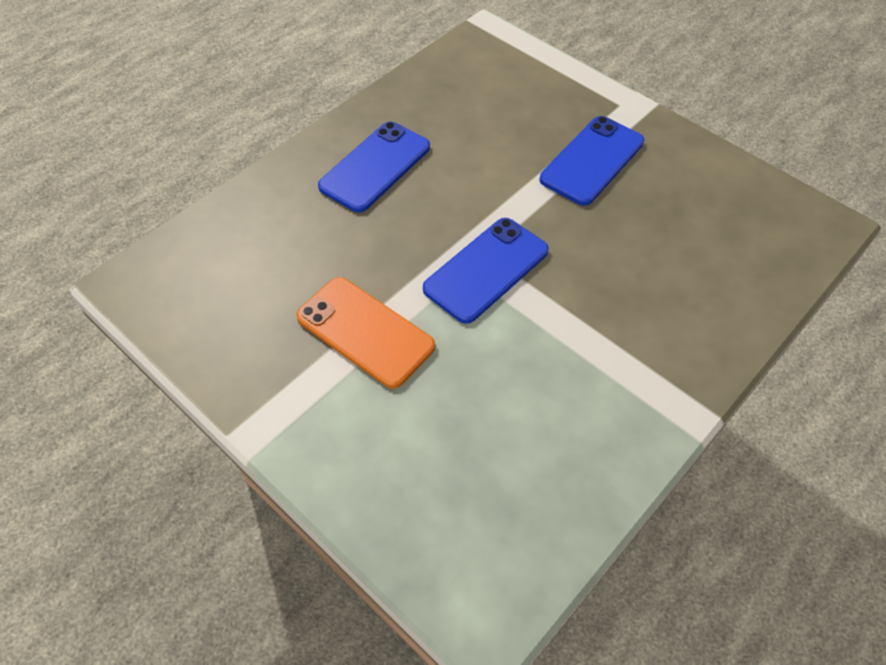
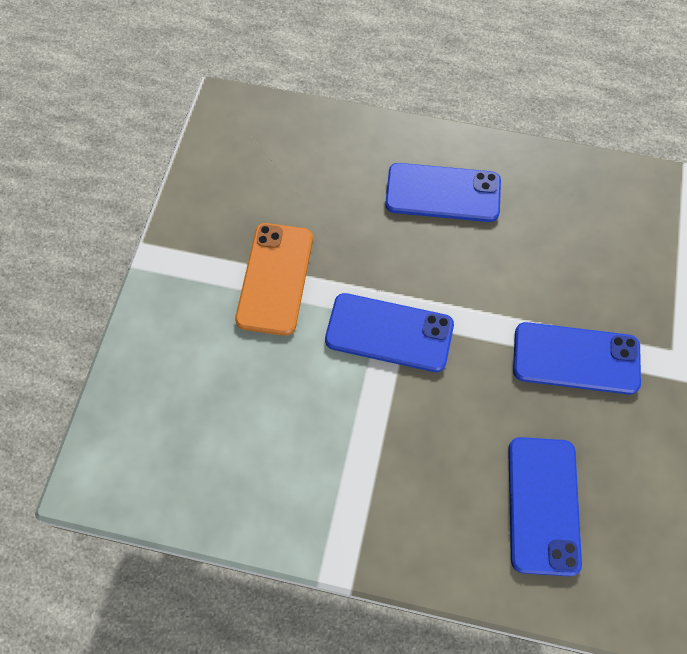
camera: 60 degrees right, 10 degrees up
none -> blue phone [508,437,582,576]

